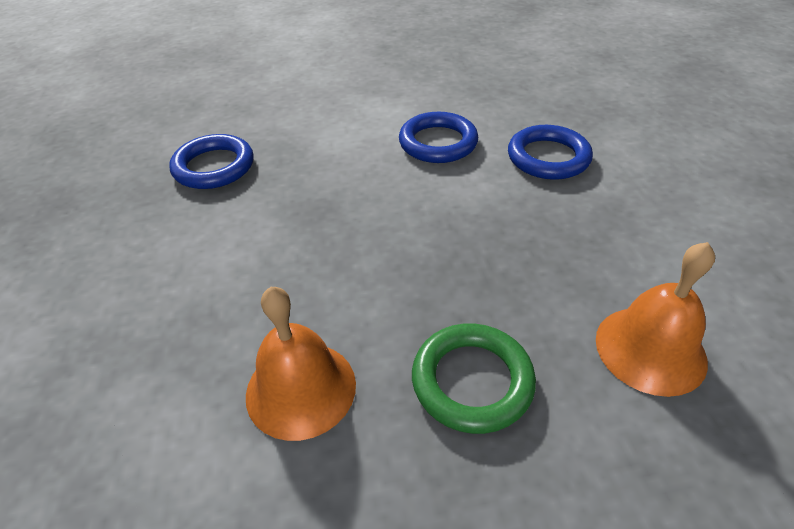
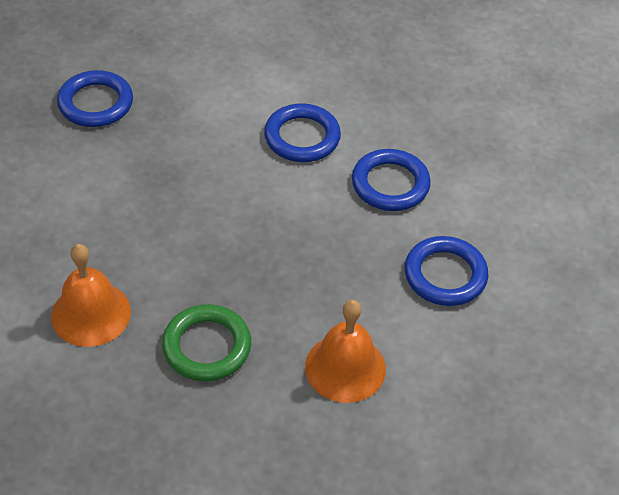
camera: 15 degrees right, 5 degrees up
none -> blue ring [404,236,488,306]

